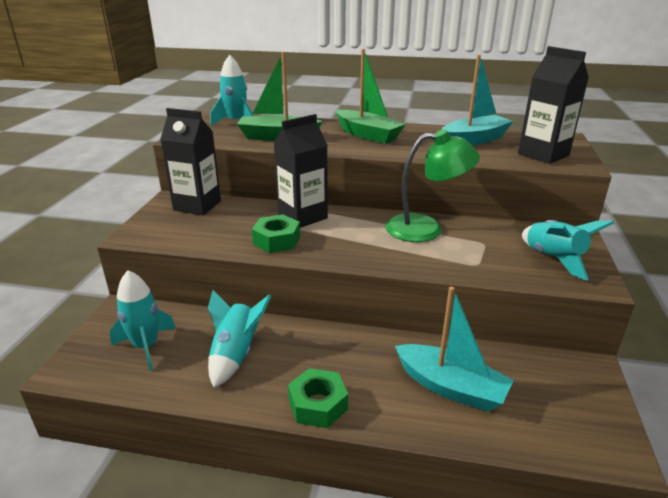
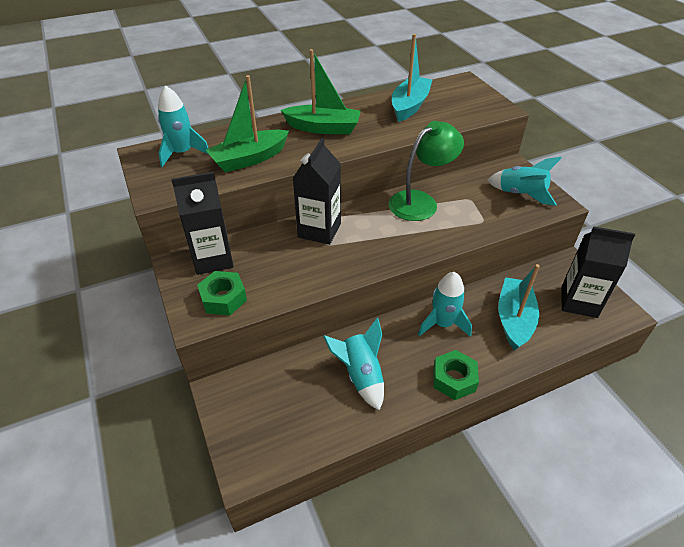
camera: 35 degrees left, 15 degrees up
turquoise rocket [110,270,176,370] -> turquoise rocket moved to [418,272,472,337]
green nut [252,214,300,253] -> green nut moved to [197,271,247,315]
turquoise boat [395,287,514,412] -> turquoise boat turned 75 degrees counterclockwise [498,264,540,351]
black carton [518,46,589,164] -> black carton moved to [561,226,635,318]

